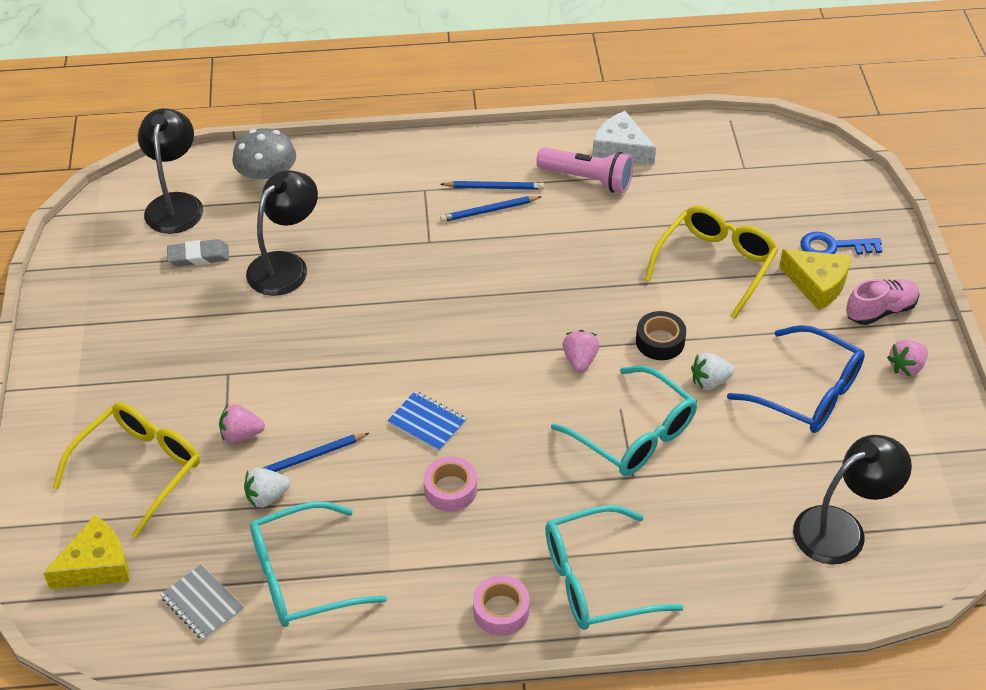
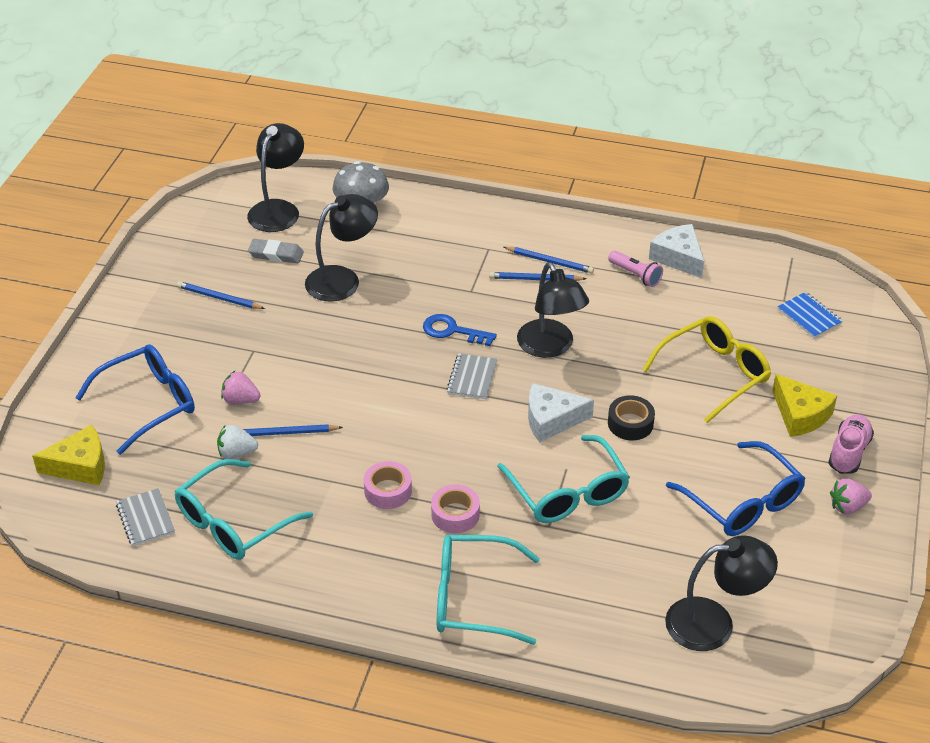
camera: 20 degrees right, 5 degrees down
yellow glasses [52,402,200,539] -> blue glasses [75,344,195,455]
turquoise glasses [250,501,387,627] -> turquoise glasses turned 45 degrees counterclockwise [175,459,313,560]
blue notebook [387,391,466,452] -> blue notebook moved to [777,292,843,338]
pink tape [473,575,530,636] -> pink tape moved to [431,484,480,533]
pink flashlight [536,147,633,193] -> pink flashlight [608,250,663,287], size x0.65
pink strawberry [562,330,599,373] -> white cheese [528,383,594,442]
white strawberry [691,353,735,390] -> none
blue key [801,232,883,255] -> blue key moved to [423,314,497,346]
pink shoe [846,279,919,325] -> pink shoe turned 60 degrees counterclockwise [828,414,874,474]
none -> blue pencil [177,281,265,309]
none -> grey notebook [446,353,497,399]
none -> black lamp [517,262,589,358]

